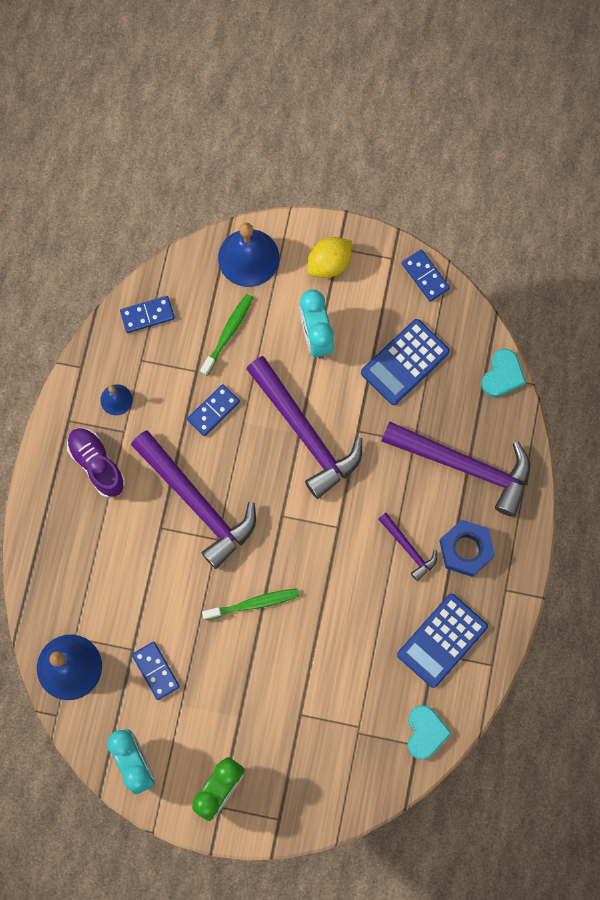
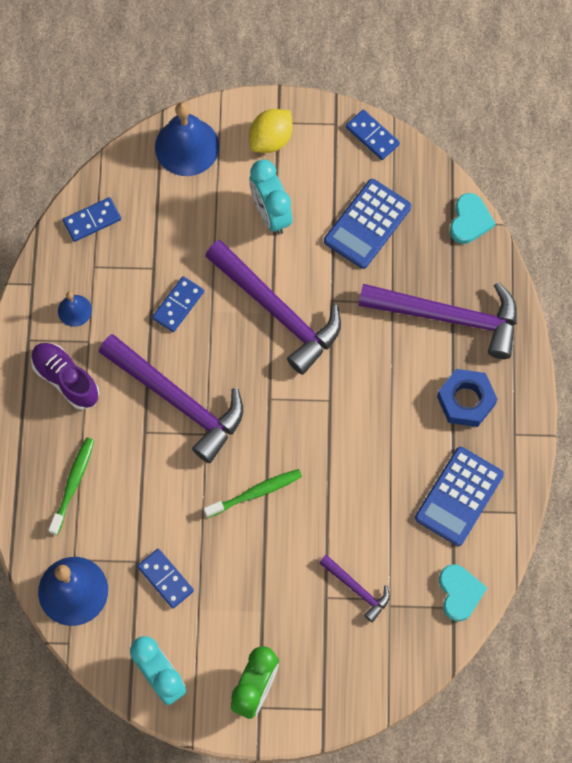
camera: 10 degrees left, 5 degrees down
green toothbrush [200,294,253,376] -> green toothbrush moved to [48,438,95,535]
purple hammer [378,513,437,581] -> purple hammer moved to [319,555,390,623]

